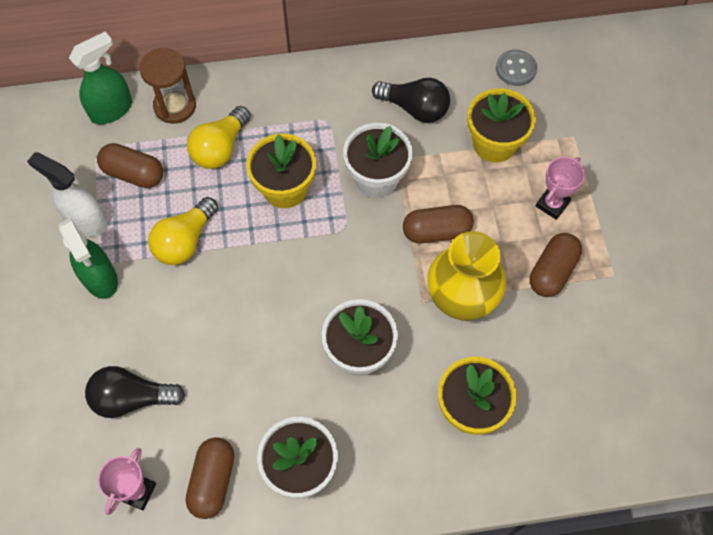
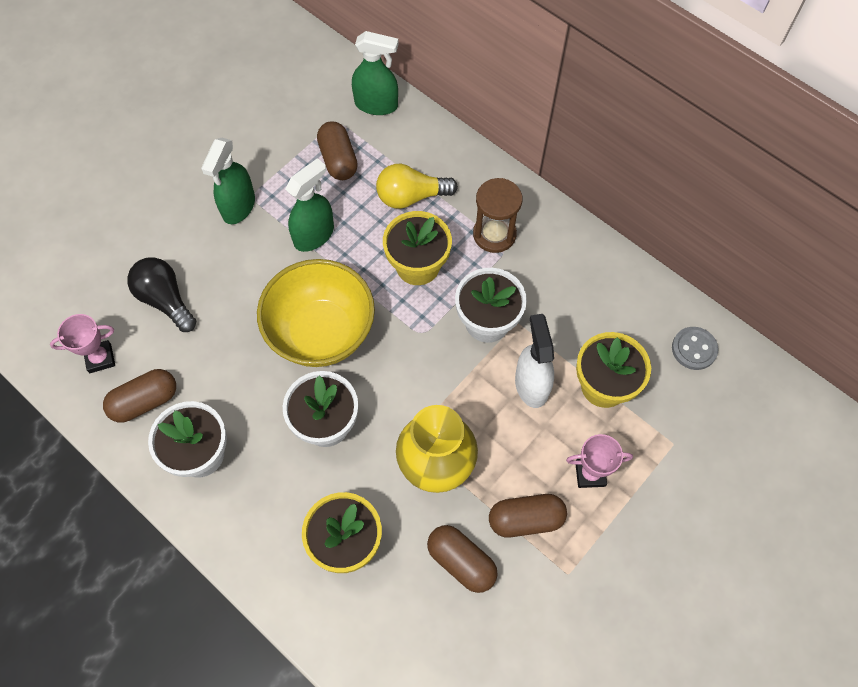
camera: 50 degrees right, 0 degrees up
white spray bottle [27,152,108,236] -> white spray bottle moved to [515,314,554,408]
brown hourglass [139,48,196,124] -> brown hourglass moved to [473,178,522,253]
yellow light bulb [148,197,218,265] -> green spray bottle [285,158,334,252]
black light bulb [372,78,450,123] -> none
brown capsule [403,205,474,243] -> brown capsule moved to [427,525,498,593]
none -> yellow bowl [257,259,375,367]

